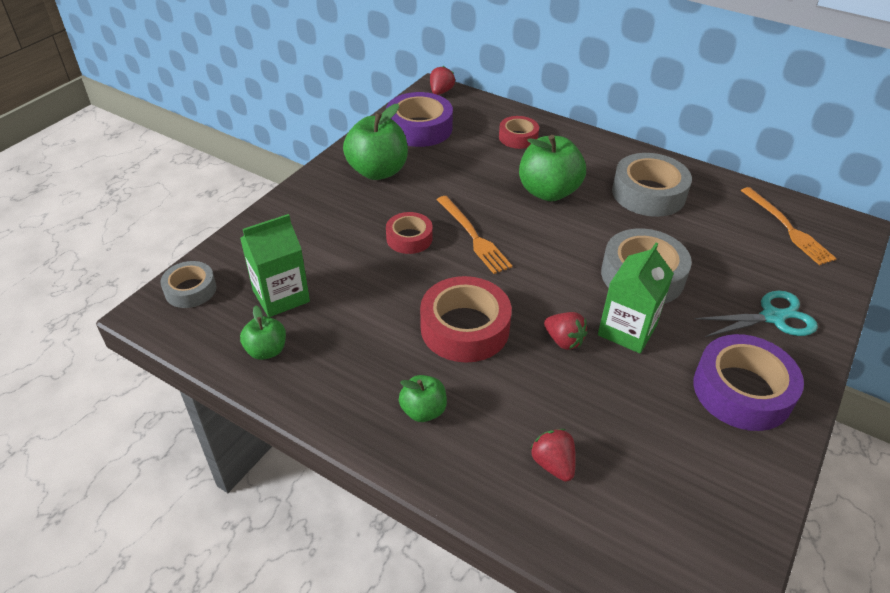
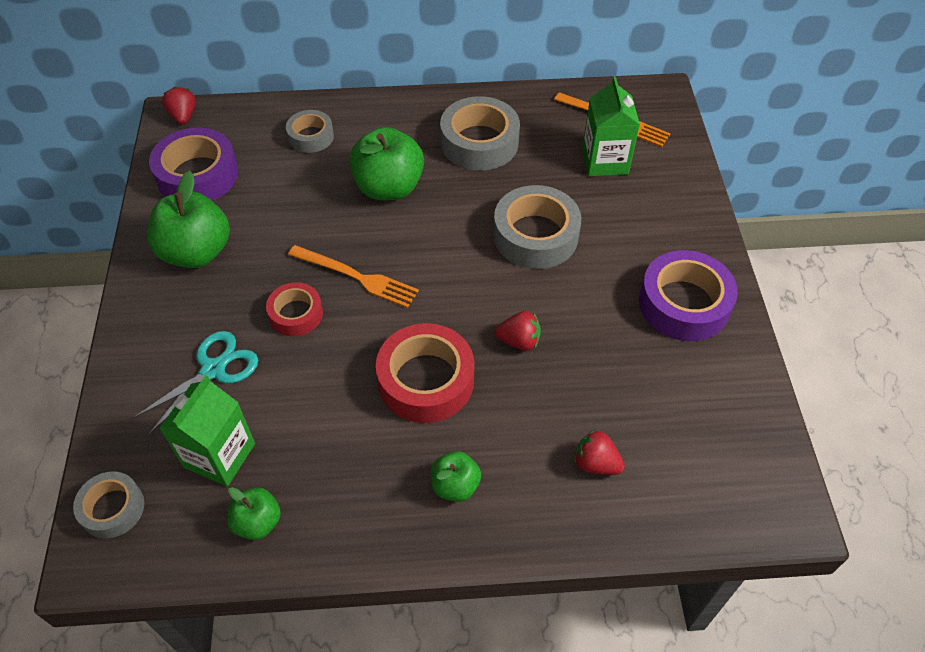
camera: 35 degrees left, 10 degrees up
red tape [499,116,539,149] -> grey tape [286,110,334,153]
green carton [598,243,674,354] -> green carton moved to [582,76,640,176]
turquoise scissors [695,291,818,337] -> turquoise scissors moved to [131,331,258,436]

